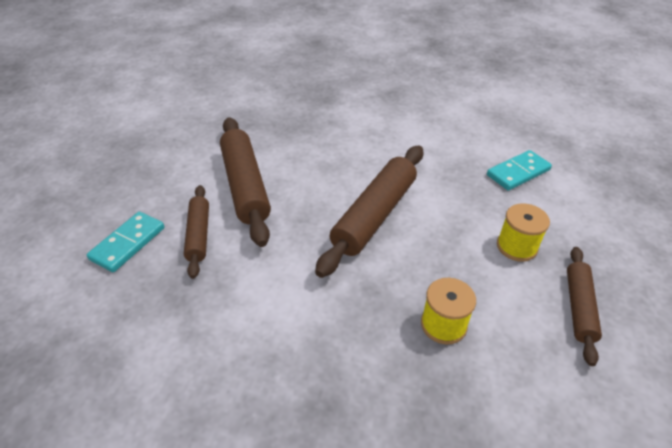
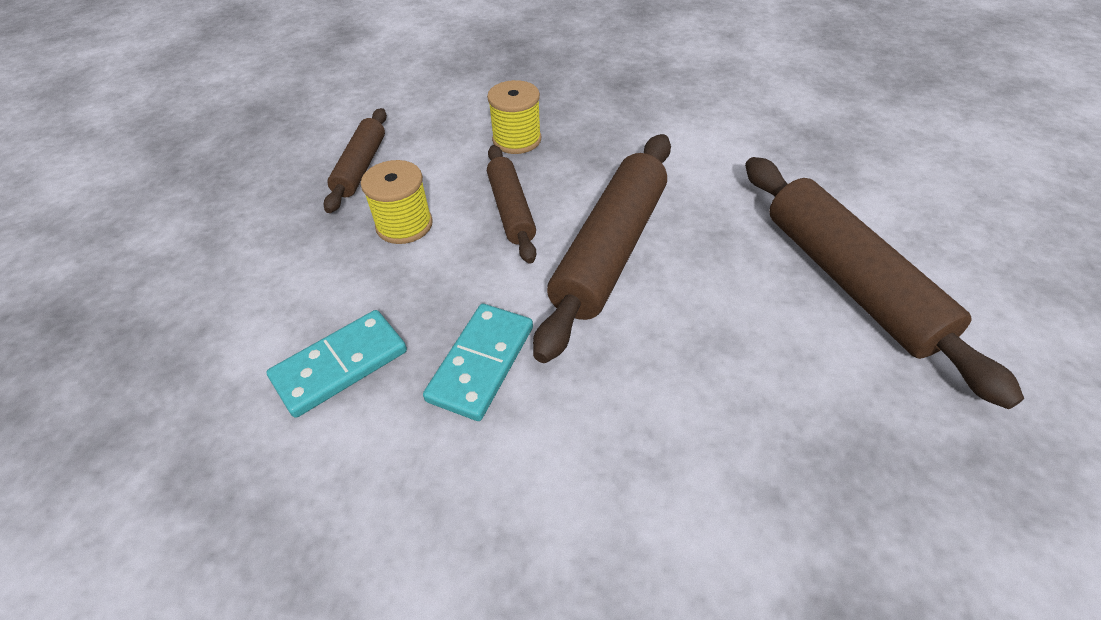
camera: 175 degrees right, 5 degrees up
turquoise domino [87,212,165,272] -> turquoise domino moved to [423,304,533,421]
brown rolling pin [184,185,209,279] -> brown rolling pin moved to [487,145,536,264]

